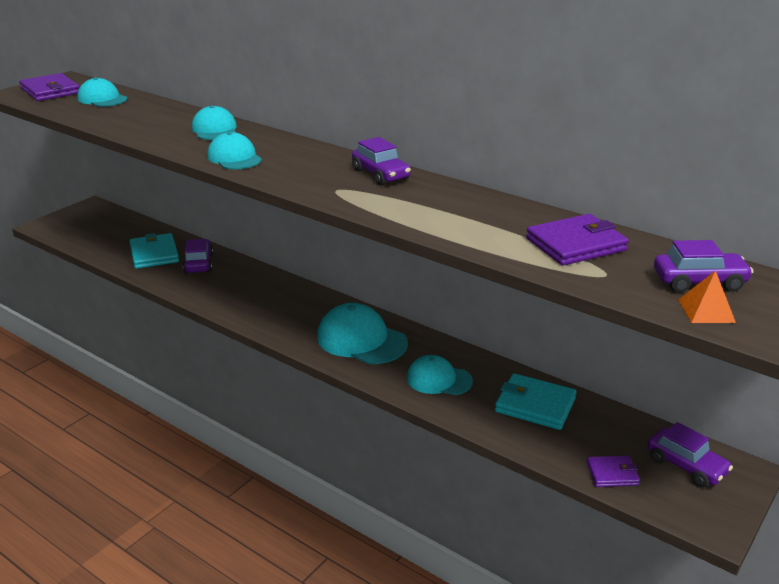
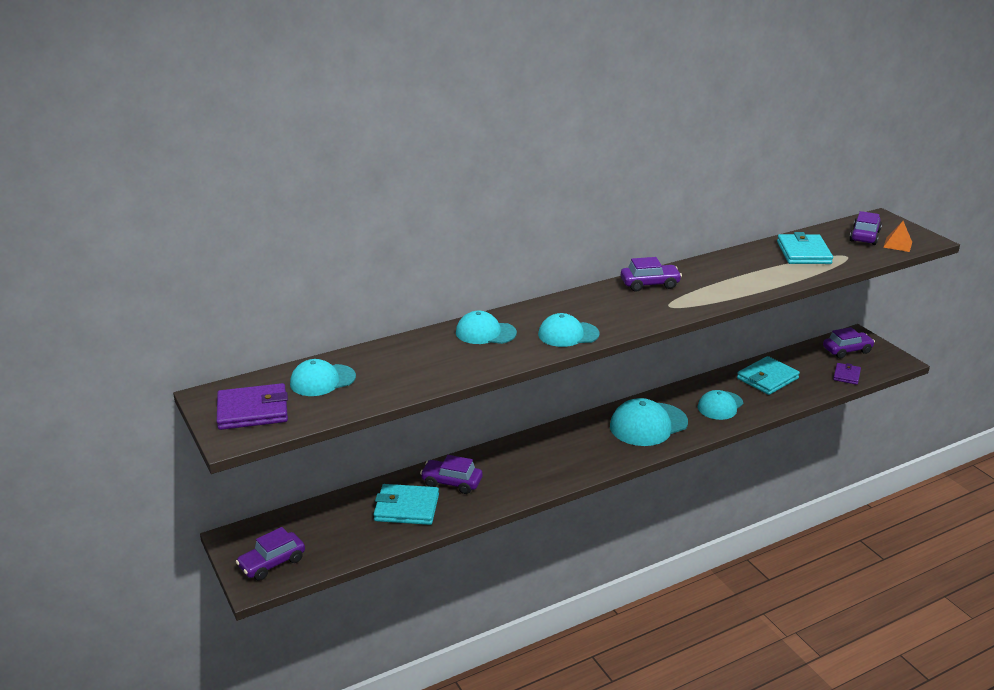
camera: 65 degrees left, 0 degrees up
purple wallet [526,214,629,266] -> turquoise wallet [777,232,833,264]
none -> purple car [236,527,305,581]

